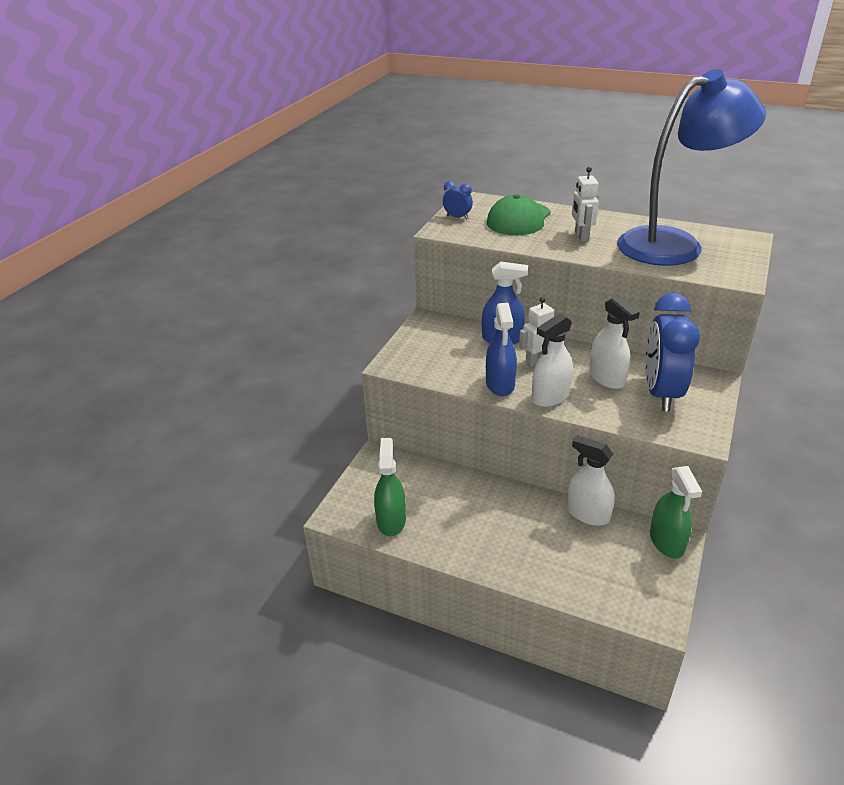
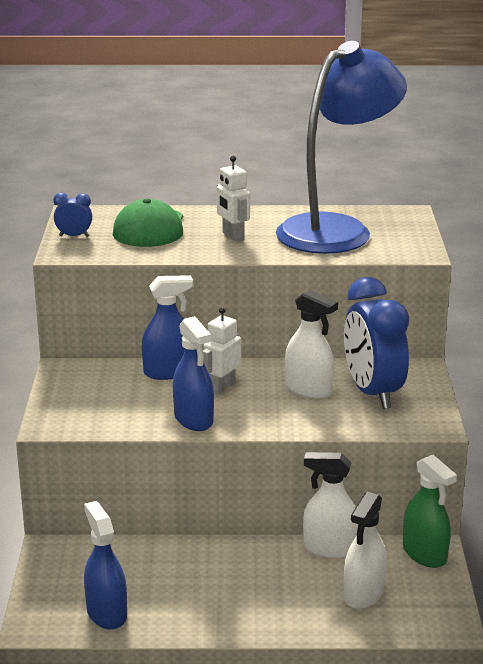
camera: 25 degrees left, 10 degrees down
green spray bottle [374,438,406,536] -> blue spray bottle [84,501,127,630]
white spray bottle [532,314,573,407] -> white spray bottle moved to [344,492,387,609]

